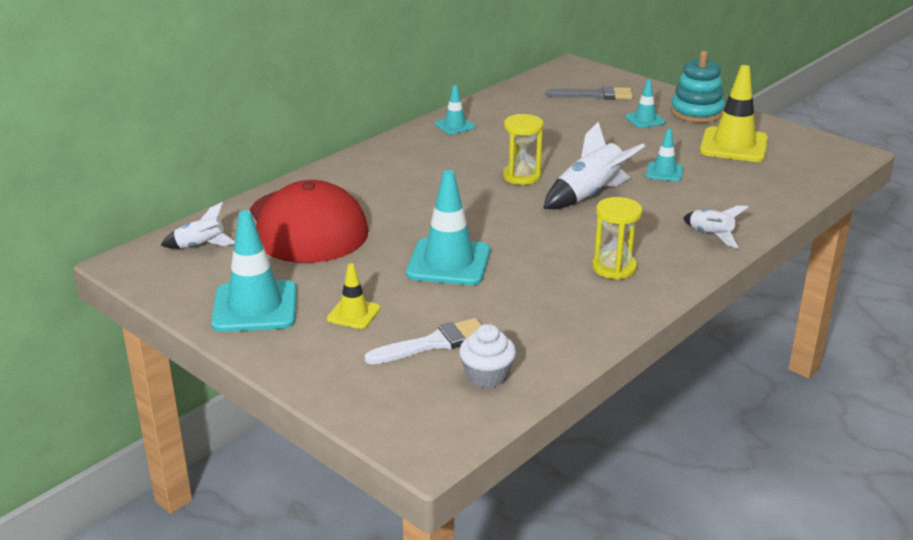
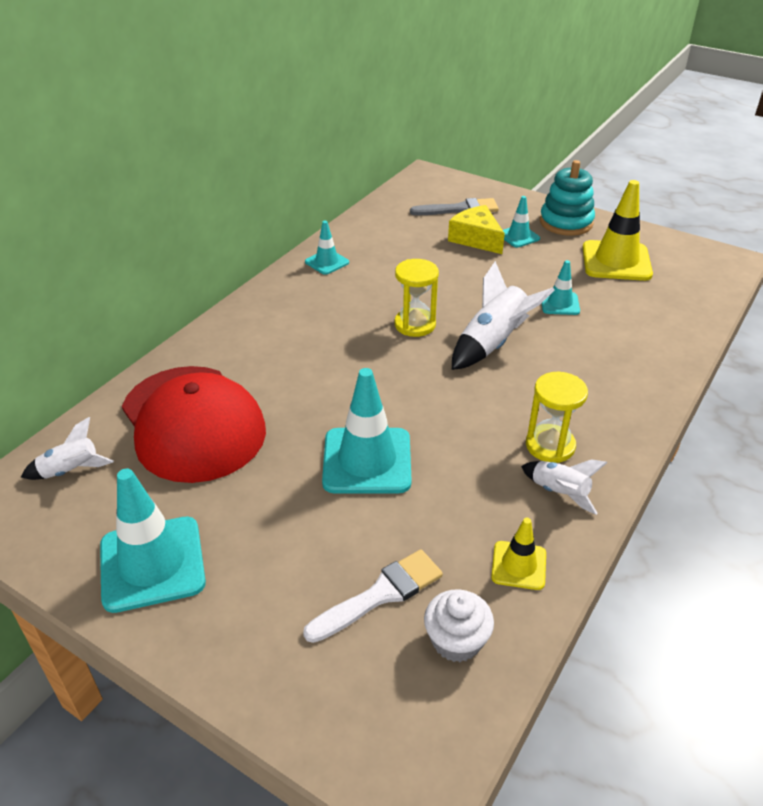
camera: 10 degrees left, 10 degrees up
yellow traffic cone [327,263,380,329] -> yellow traffic cone moved to [491,518,546,590]
white rocket [683,206,748,248] -> white rocket moved to [521,459,607,515]
none -> yellow cheese [448,205,505,254]

